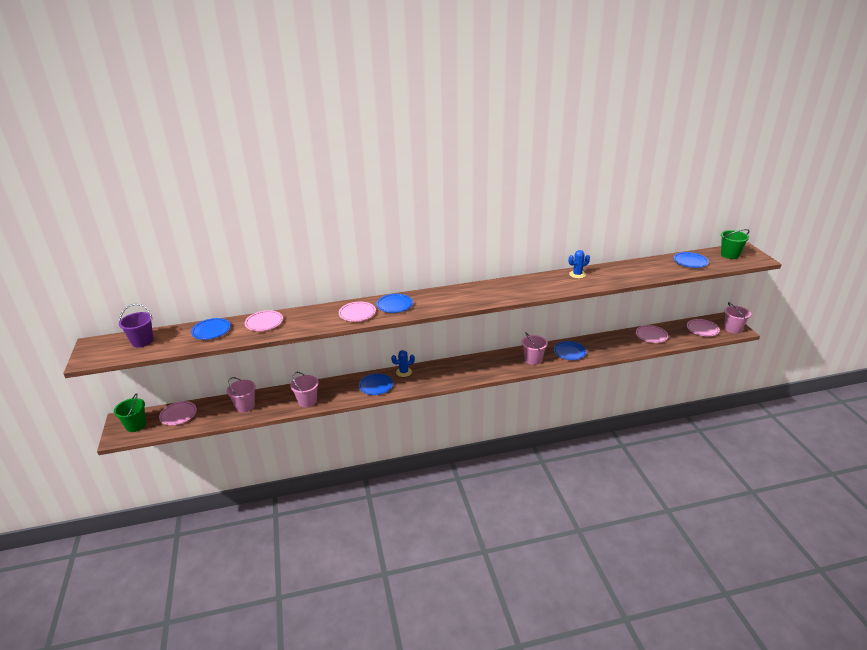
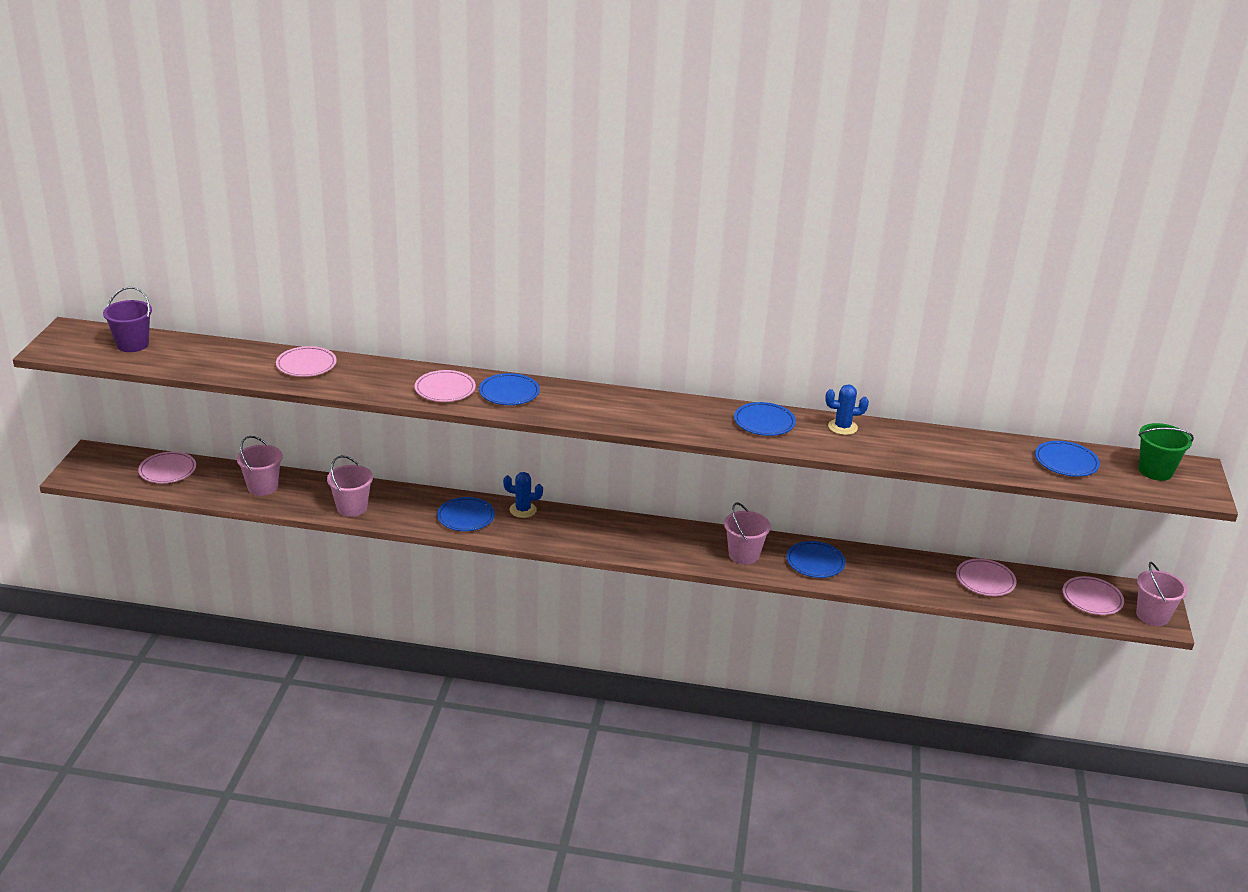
camera: 20 degrees right, 0 degrees up
green bucket [114,393,146,432] -> none
blue plate [191,318,231,340] -> blue plate moved to [734,402,796,436]

